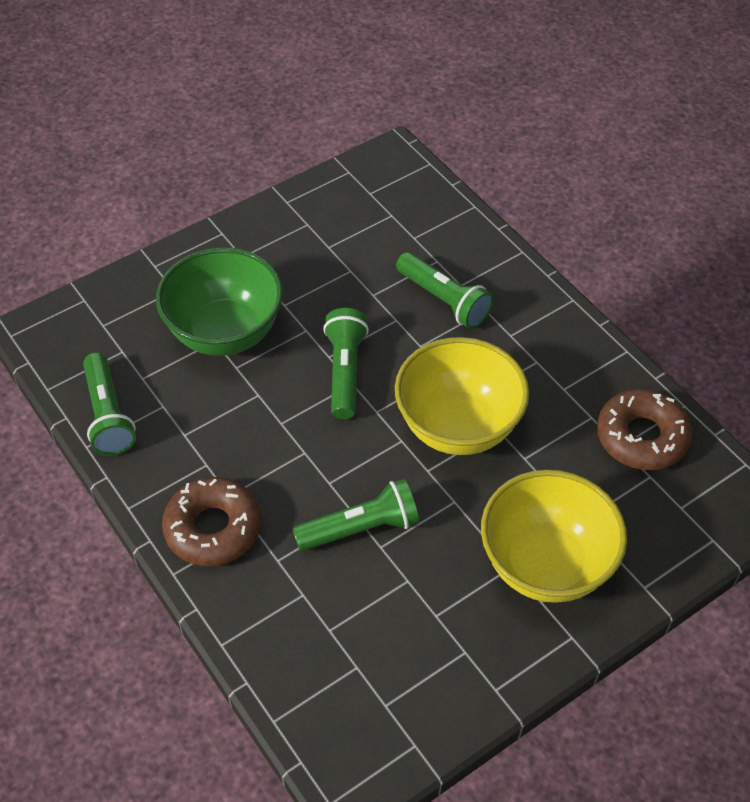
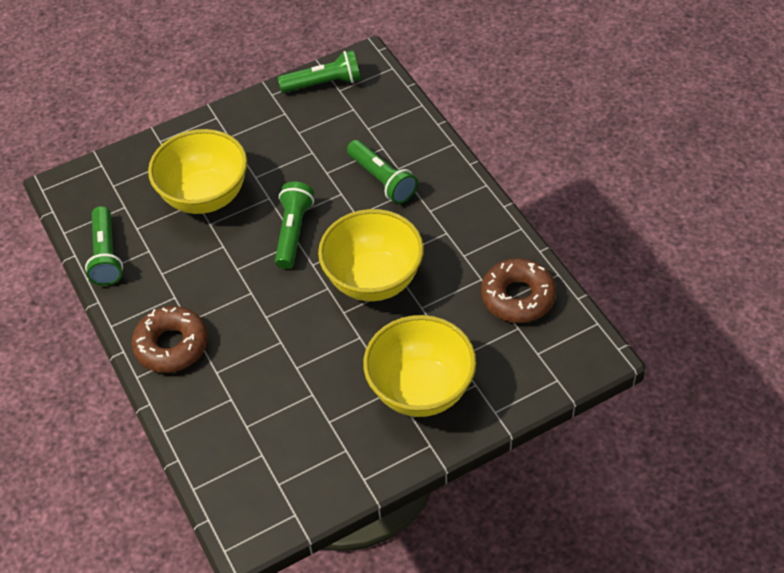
camera: 10 degrees right, 0 degrees up
green bowl [156,247,283,356] -> yellow bowl [148,129,247,214]
green flashlight [292,479,419,551] -> green flashlight moved to [278,50,361,93]

